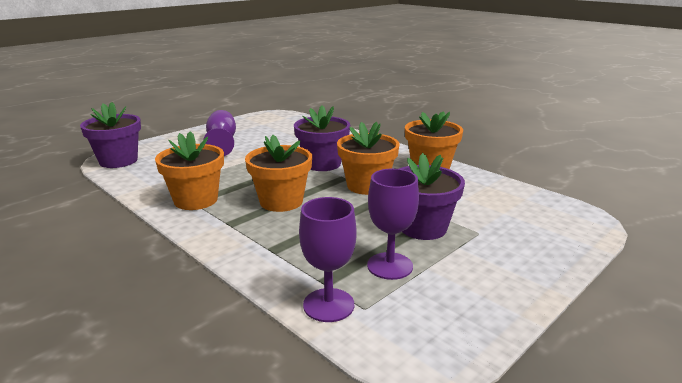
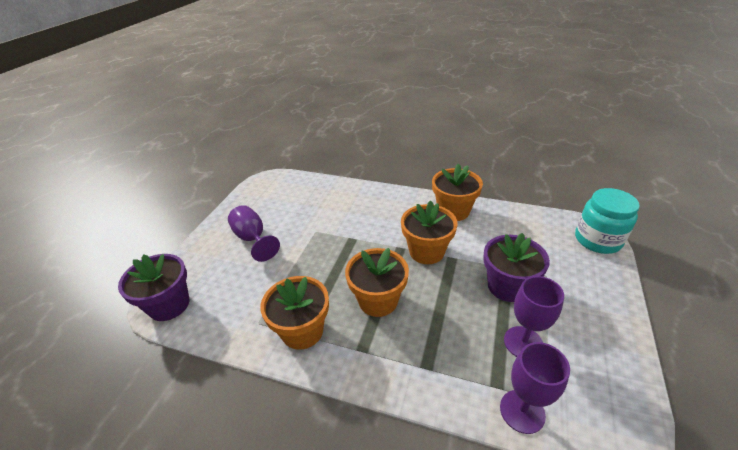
camera: 25 degrees left, 15 degrees up
purple flower pot [294,105,350,171] -> none
none -> turquoise jar [575,188,640,254]

